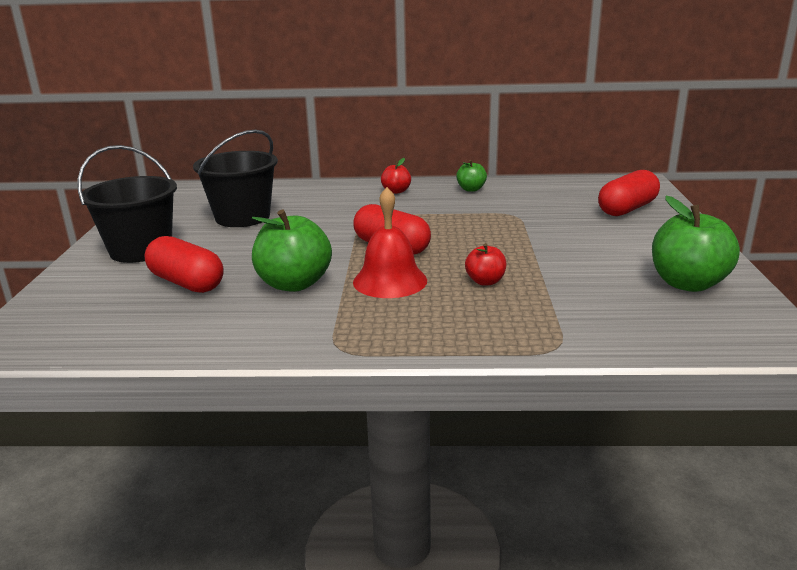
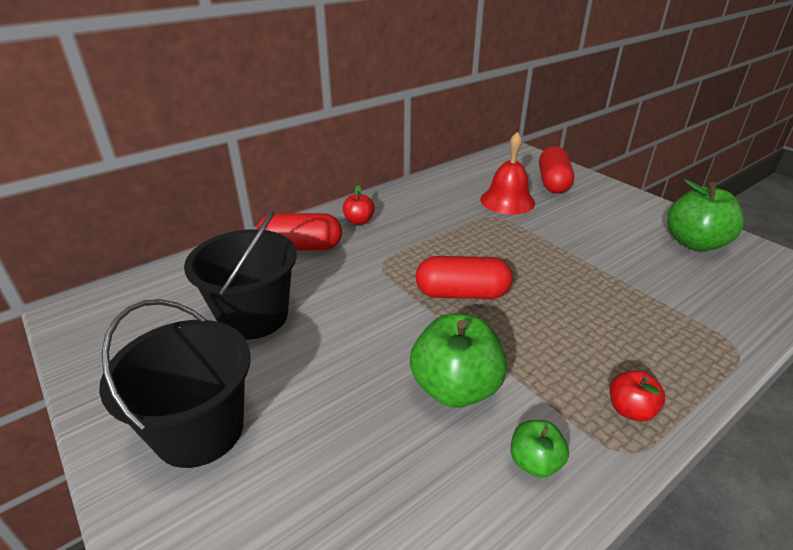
camera: 40 degrees left, 10 degrees up
red capsule [145,236,224,293] -> red capsule moved to [257,213,342,250]
red bell [353,187,427,298] -> red bell moved to [480,131,535,215]
green apple [456,160,487,192] -> green apple moved to [510,420,569,478]
red apple [465,243,506,286] -> red apple moved to [610,371,665,422]

